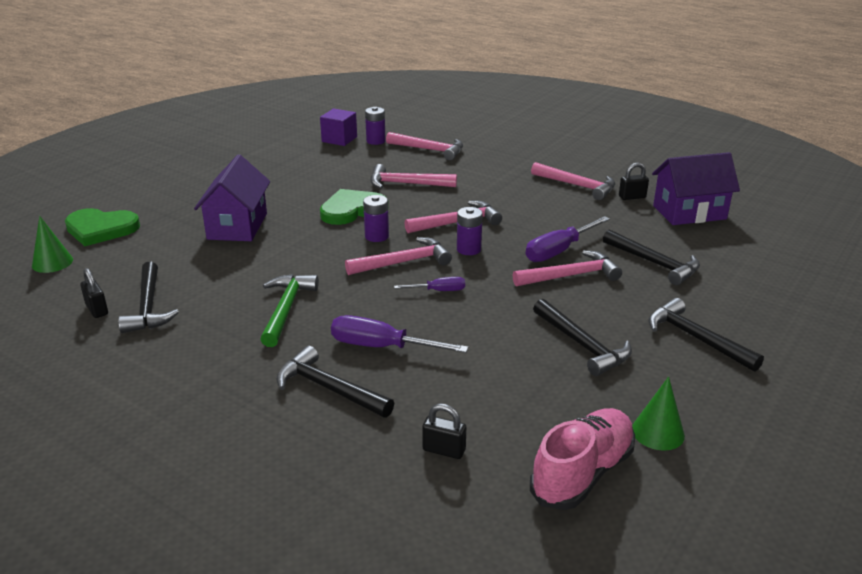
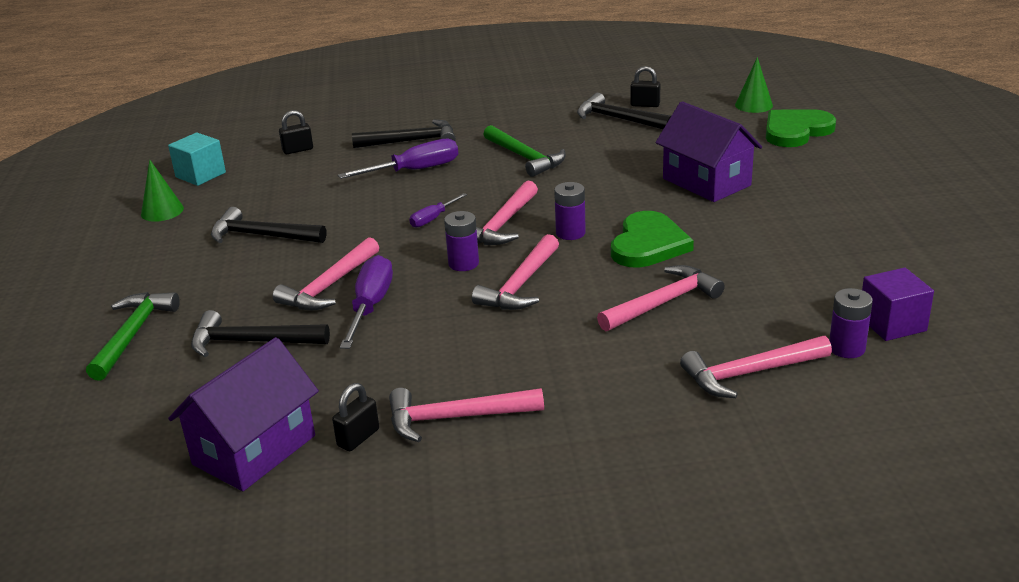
camera: 140 degrees right, 0 degrees up
pink shoe [530,408,635,510] -> turquoise cube [168,132,226,186]
black hammer [648,298,764,372] -> none
none -> green hammer [86,292,180,381]

